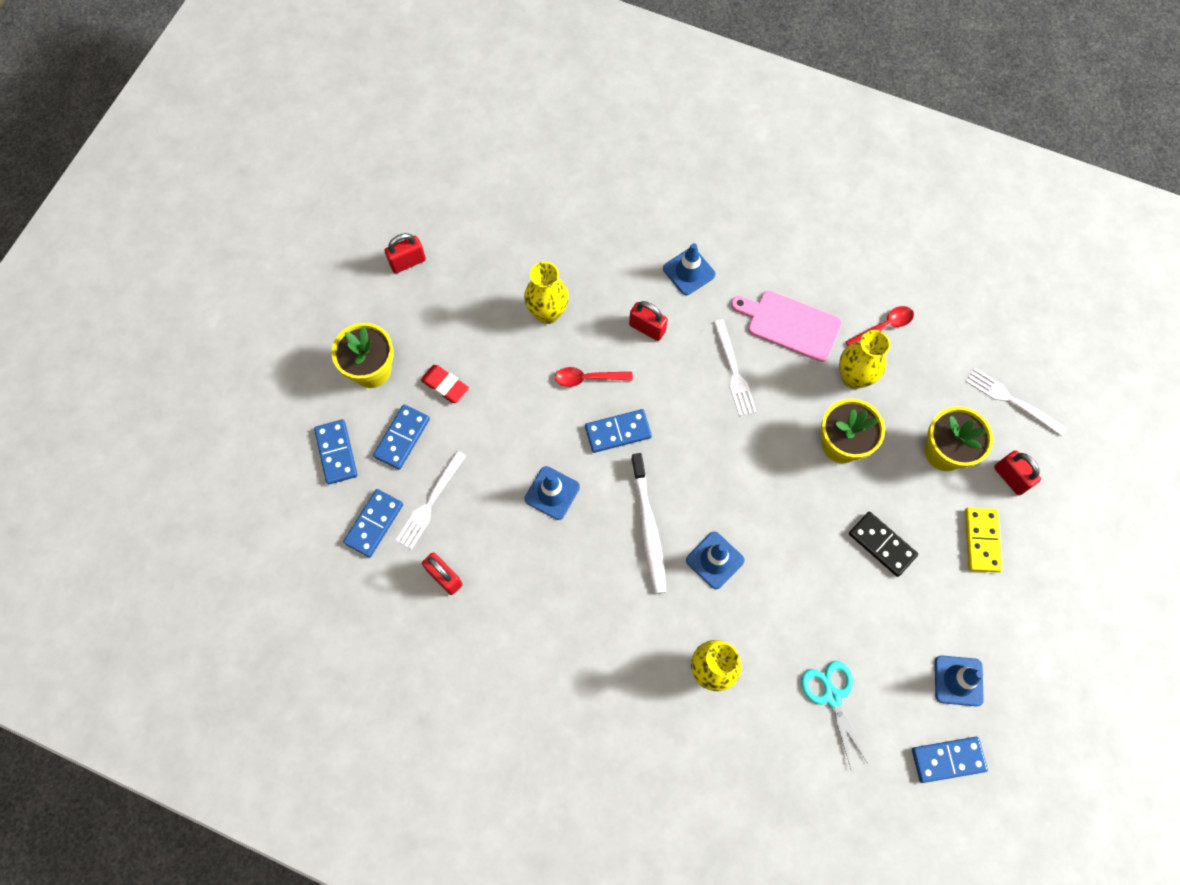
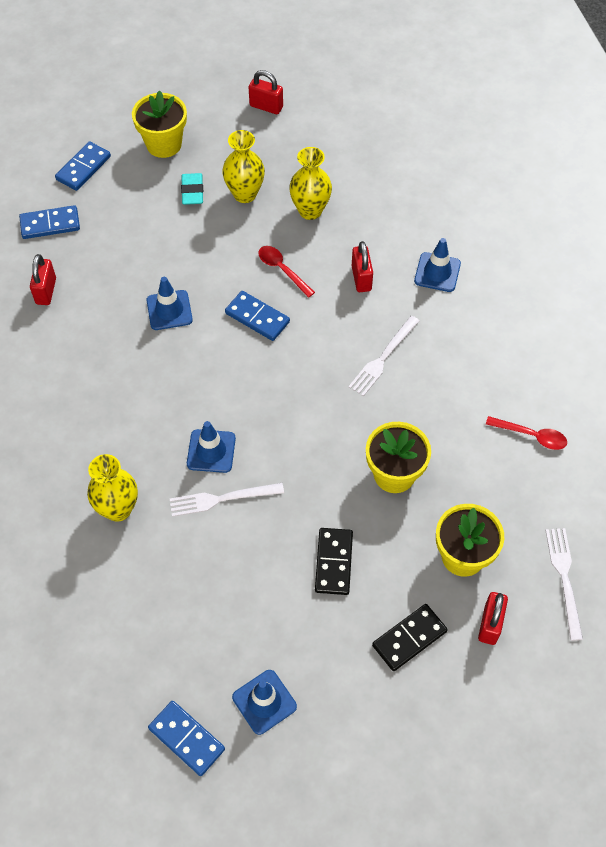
camera: 50 degrees right, 10 degrees down
blue domino [373,405,430,470] -> none
white fork [396,451,466,549] -> white fork moved to [170,483,284,517]
red eraser [421,365,469,403] -> turquoise eraser [181,173,203,205]
white toothbrush [631,453,666,594] -> none
pink cutting board [731,291,842,362] -> none
turquoise scissors [801,661,869,769] -> none
yellow vase [839,330,890,389] -> yellow vase moved to [222,130,265,203]
yellow domino [965,507,1003,572] -> black domino [372,604,448,671]

